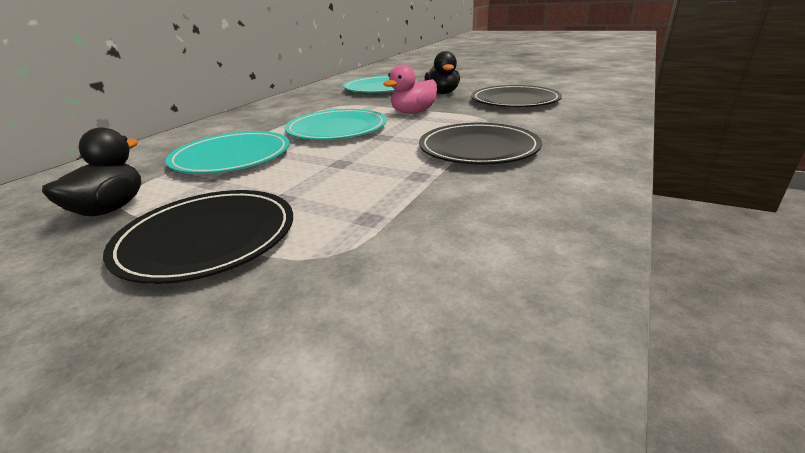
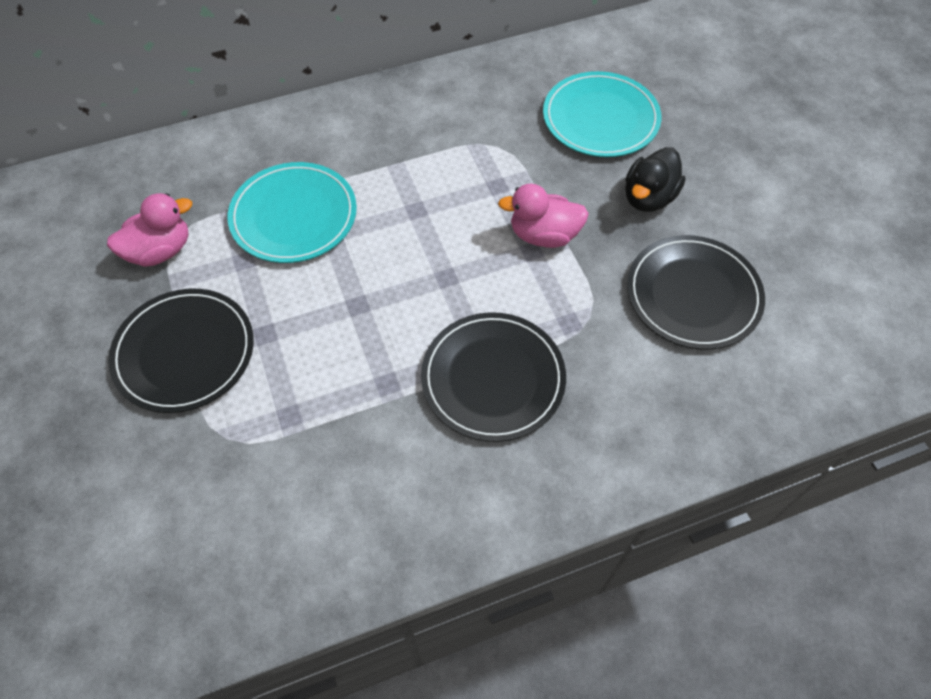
camera: 40 degrees right, 30 degrees up
black duck [42,127,141,216] -> pink duck [107,193,192,267]
turquoise plate [285,109,387,140] -> none

